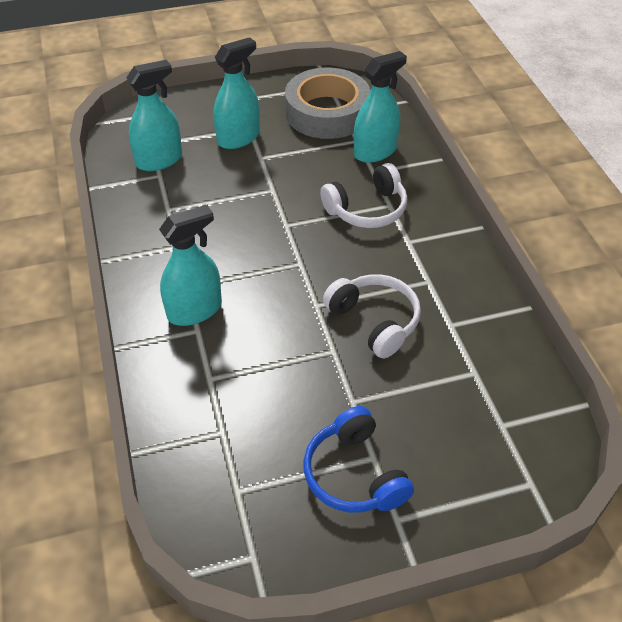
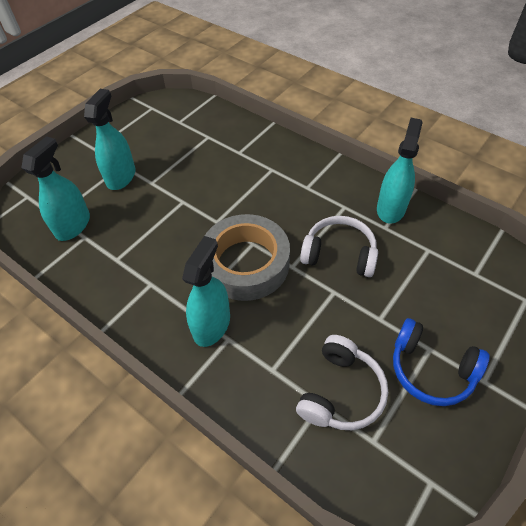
camera: 35 degrees left, 5 degrees up
grey tape [285,67,371,139] -> grey tape moved to [205,214,290,301]
white headphones [320,163,407,228] -> white headphones moved to [296,335,388,430]
turquoise spray bottle [354,51,407,163] -> turquoise spray bottle moved to [377,118,423,224]

